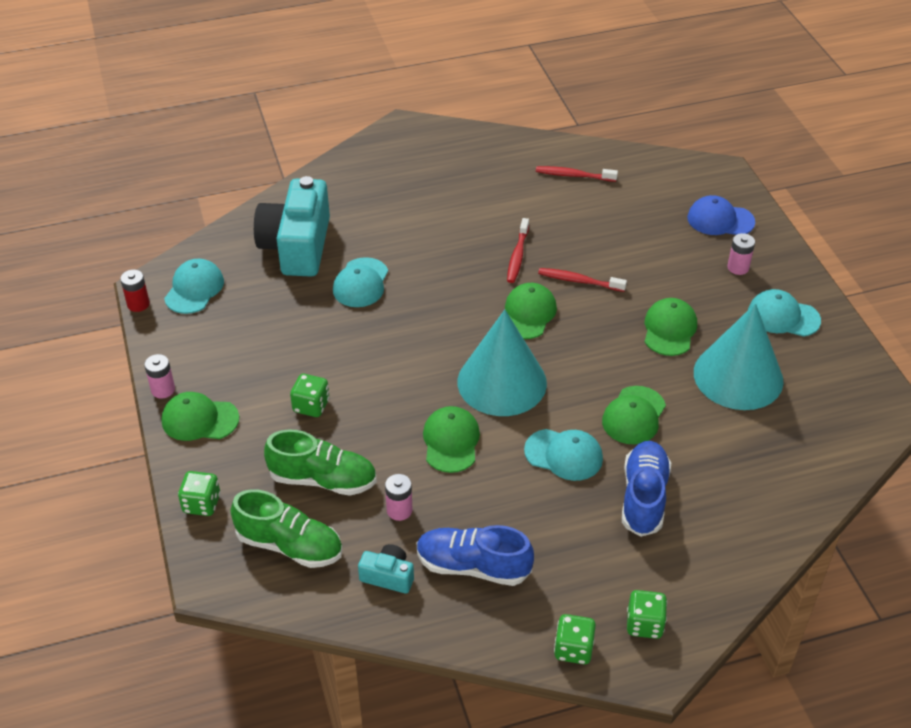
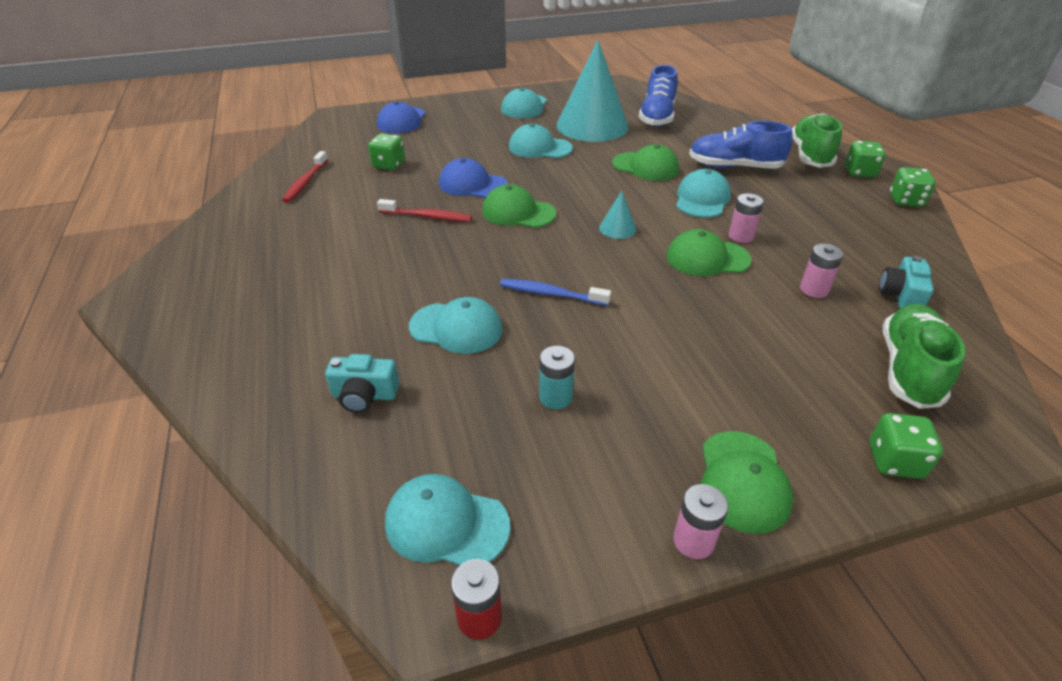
camera: 90 degrees left, 5 degrees down
turquoise camera [254,176,330,277] -> turquoise camera [325,354,399,413], size x0.45
green shoe [264,429,377,496] -> green shoe moved to [792,113,842,168]
green dice [290,374,329,417] -> green dice moved to [368,133,405,170]
blue shoe [417,525,534,586] -> blue shoe moved to [639,65,678,127]
turquoise cone [458,310,547,416] -> turquoise cone [599,191,636,239], size x0.40
red toothbrush [538,268,627,292] -> blue cap [439,158,508,198]
green cap [645,298,697,356] -> turquoise cap [509,124,573,158]
pink battery [727,233,755,275] -> pink battery moved to [729,193,764,243]
none -> blue toothbrush [500,279,611,306]
none -> turquoise battery [539,346,575,409]

